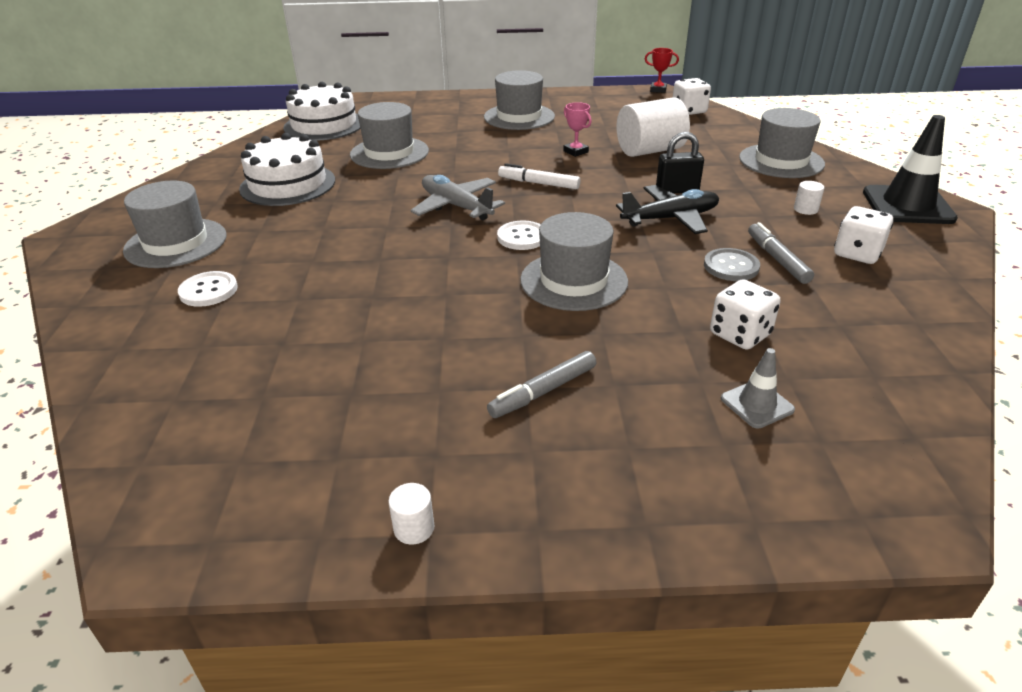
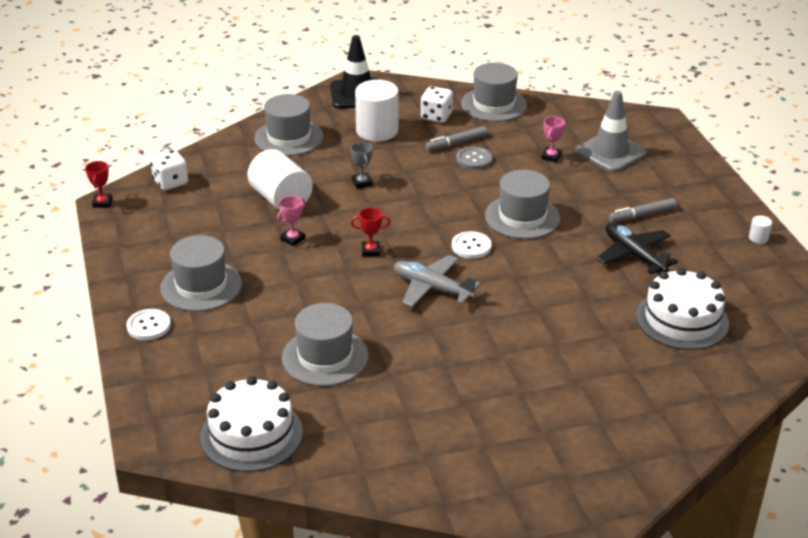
camera: 105 degrees left, 0 degrees up
grey hat [123,181,226,268] -> grey hat moved to [461,63,527,122]
white button [178,271,238,307] -> white button moved to [127,309,171,340]
white cake [239,133,335,206] -> white cake moved to [636,268,729,350]
grey plane [410,175,505,220] -> grey plane turned 90 degrees clockwise [394,255,481,307]
grey marker [487,351,596,418] -> grey marker turned 120 degrees clockwise [608,198,677,223]
white marker [498,163,580,189] -> red trophy [351,208,391,257]
black plane [616,185,719,234] -> black plane moved to [597,222,678,274]
black padlock [656,132,704,193] -> grey trophy [351,142,372,189]
white dice [710,279,781,350] -> pink trophy [541,116,565,162]
grey traffic cone [721,348,795,429] -> grey traffic cone [575,91,647,172], size x1.94
white cylinder [794,181,824,215] -> white cylinder [355,80,398,142], size x2.45

